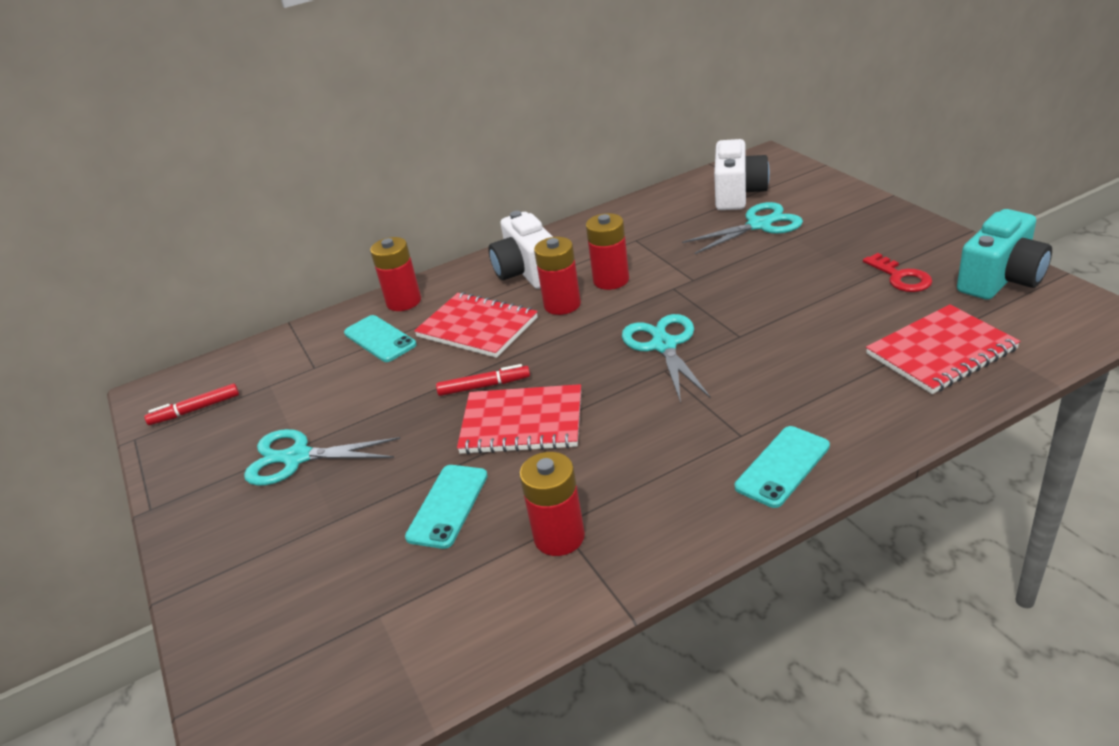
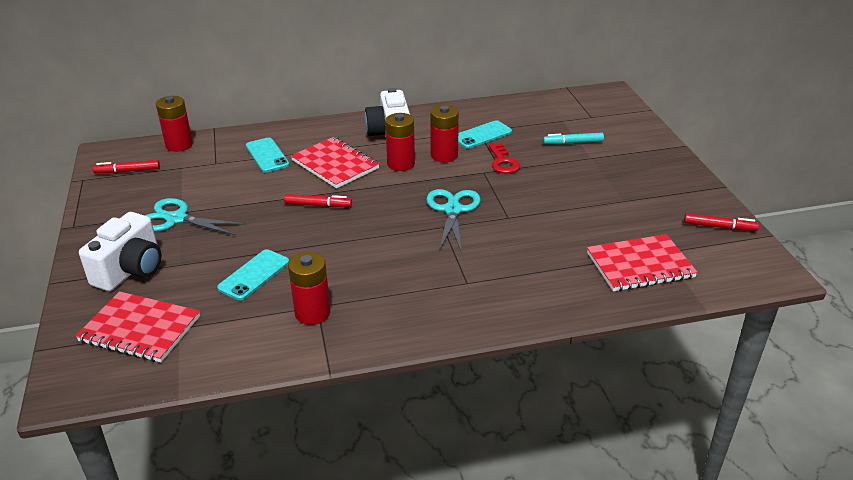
camera: 10 degrees right, 0 degrees up
red battery [370,237,421,311] -> red battery moved to [156,96,193,152]
red notebook [457,384,581,454] -> red notebook moved to [75,291,200,362]
turquoise scissors [682,202,803,254] -> turquoise marker [543,133,604,144]
white camera [714,139,770,210] -> white camera moved to [79,212,161,291]
turquoise phone [735,426,830,508] -> turquoise phone moved to [458,120,512,149]
red key [863,253,932,292] -> red key moved to [489,143,520,174]
turquoise camera [957,209,1052,300] -> red marker [684,213,759,231]

